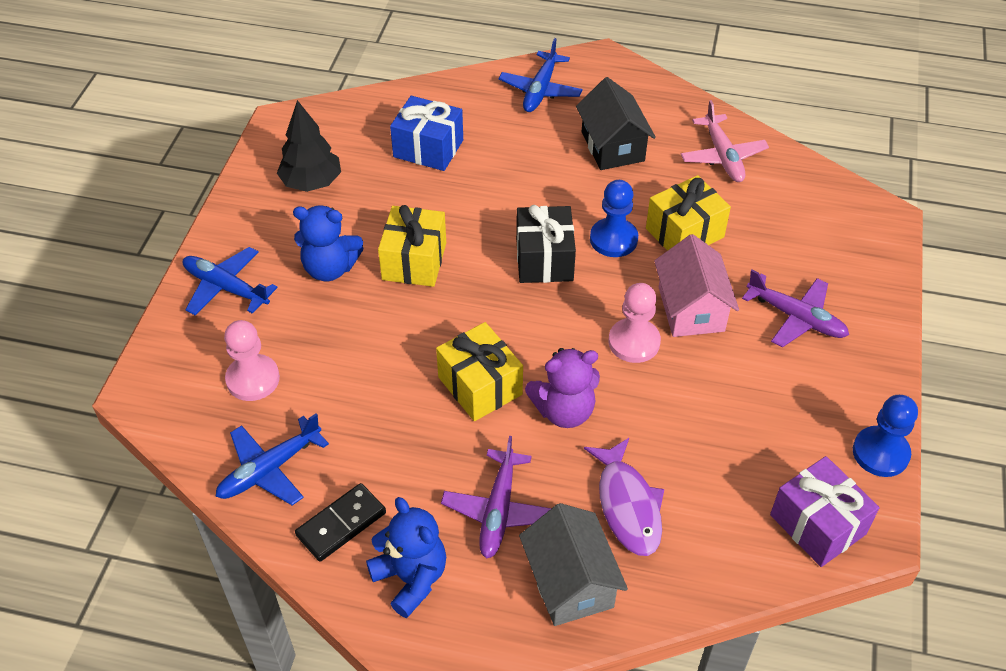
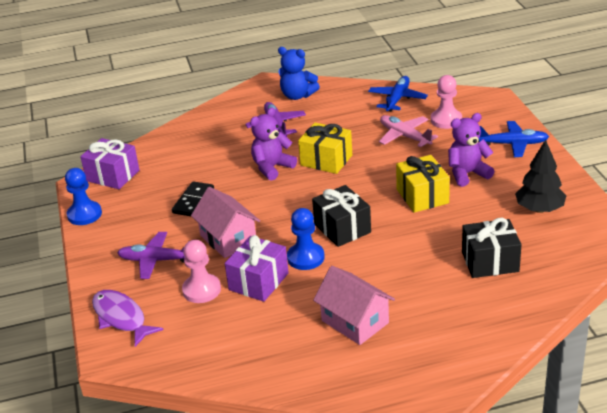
camera: 155 degrees right, 15 degrees down
blue teddy bear [293,206,364,281] -> purple teddy bear [448,113,494,187]
black domino [295,483,386,562] -> black domino moved to [172,181,214,216]
blue gift [390,96,463,171] -> black gift [462,218,522,278]
blue plane [499,38,583,112] -> none
grey house [519,503,628,626] -> none
black house [576,77,656,170] -> pink house [313,266,395,345]
purple fish [584,438,664,556] -> purple fish moved to [92,290,164,347]
pink pawn [609,283,661,363] -> pink pawn moved to [182,240,221,303]
yellow gift [646,175,731,251] -> purple gift [225,235,289,302]
pink plane [681,100,769,182] -> pink plane moved to [379,115,438,147]

